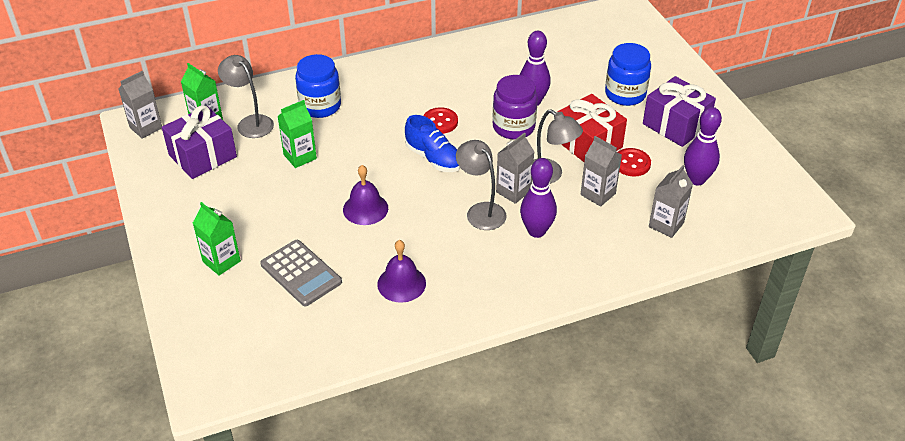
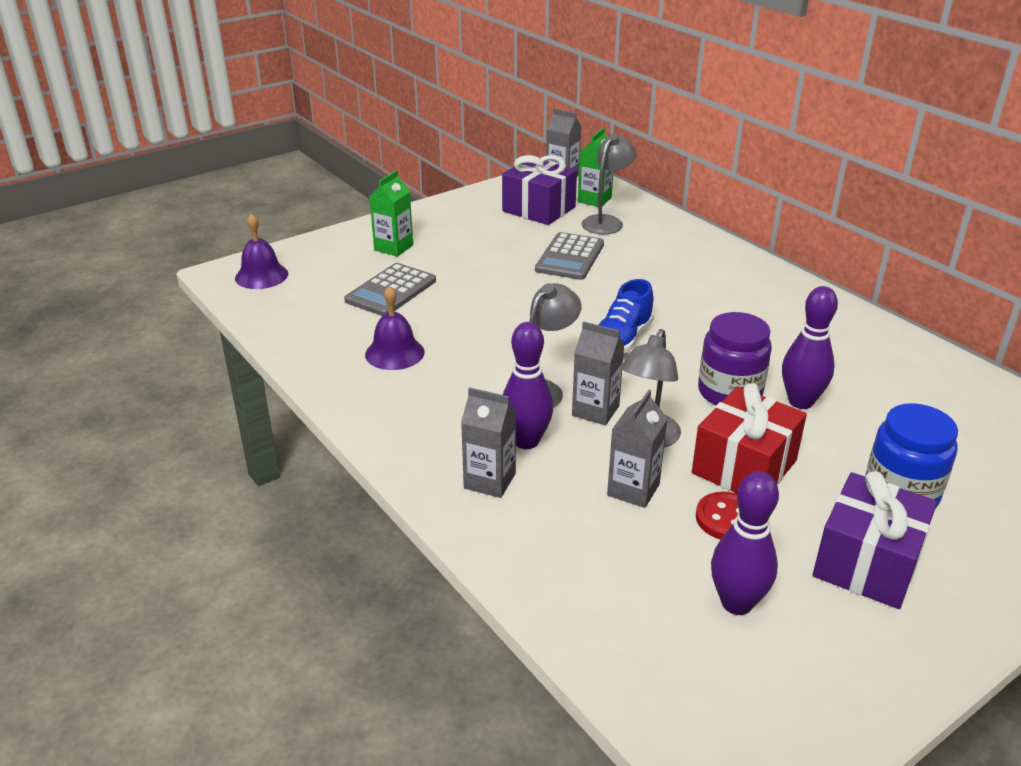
camera: 75 degrees right, 10 degrees down
green carton [278,100,317,168] -> grey calculator [535,232,604,280]
blue jar [295,54,341,118] -> none
purple bell [343,165,388,225] -> purple bell moved to [235,213,288,289]
red button [424,107,458,134] -> none
grey carton [649,165,693,238] -> grey carton moved to [461,387,516,498]

